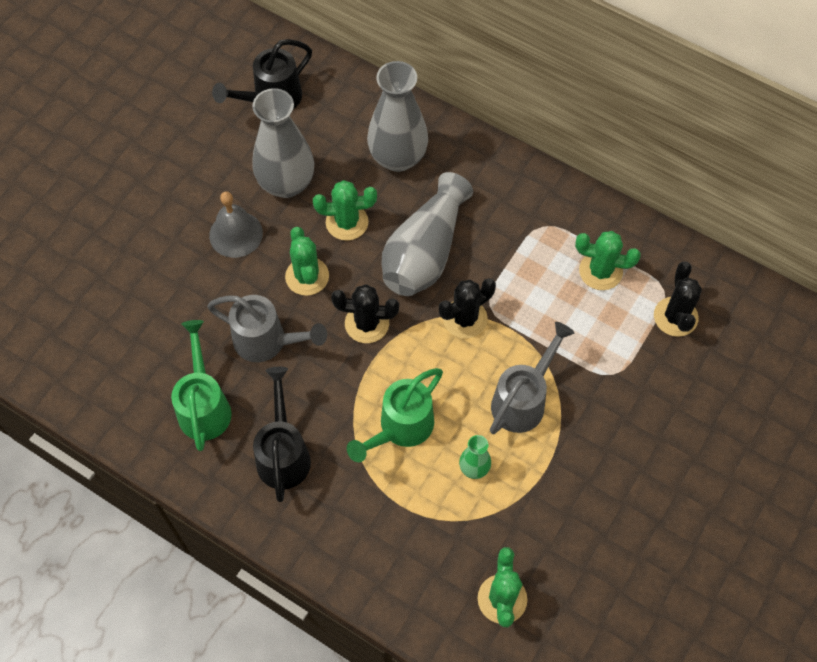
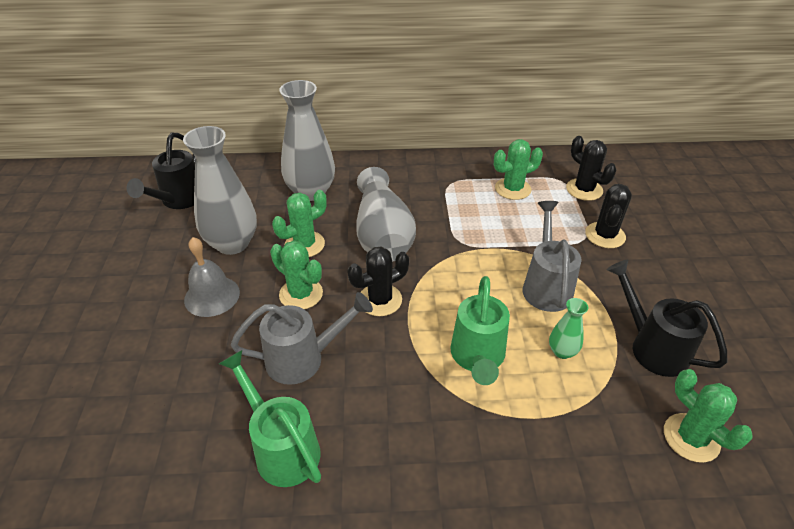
camera: 35 degrees left, 20 degrees down
black watering can [253,367,311,502] -> black watering can moved to [607,260,727,377]
black cactus [439,278,496,339] -> black cactus moved to [585,184,632,248]

